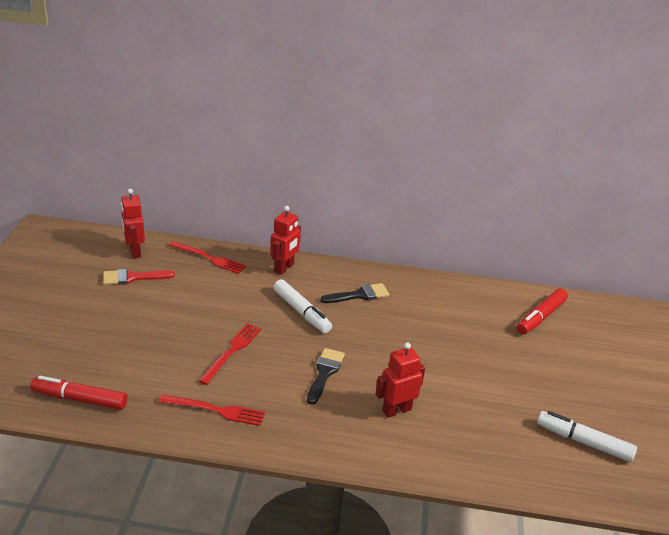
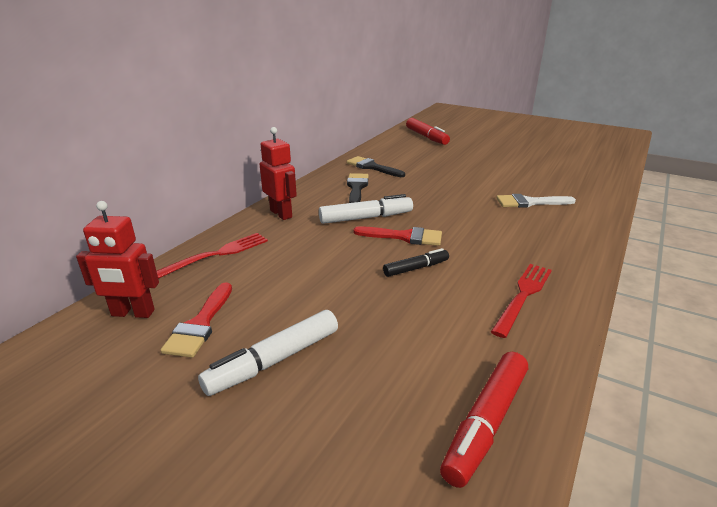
camera: 65 degrees left, 5 degrees down
red fork [198,323,261,385] -> black marker [383,248,449,277]
black brush [307,348,345,405] -> black brush moved to [347,156,405,177]
red robot [376,342,425,418] -> white brush [496,194,576,208]
white marker [537,411,637,462] -> white marker moved to [198,310,338,396]
none -> red brush [353,226,442,246]

